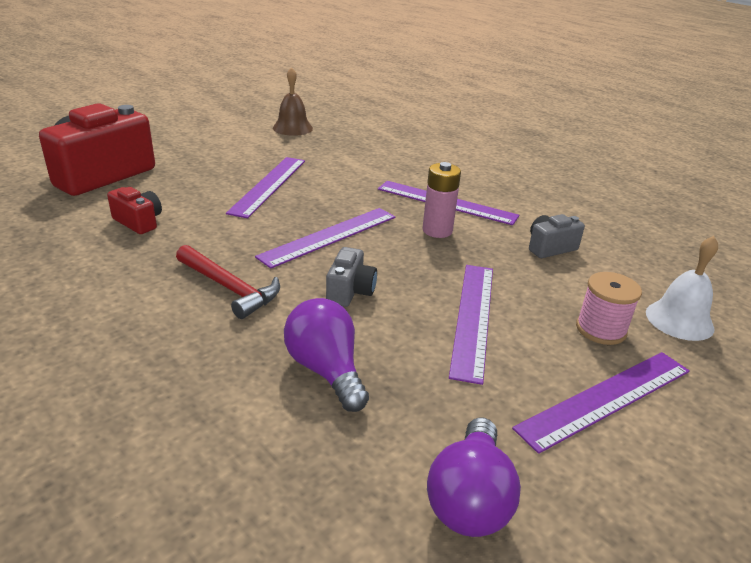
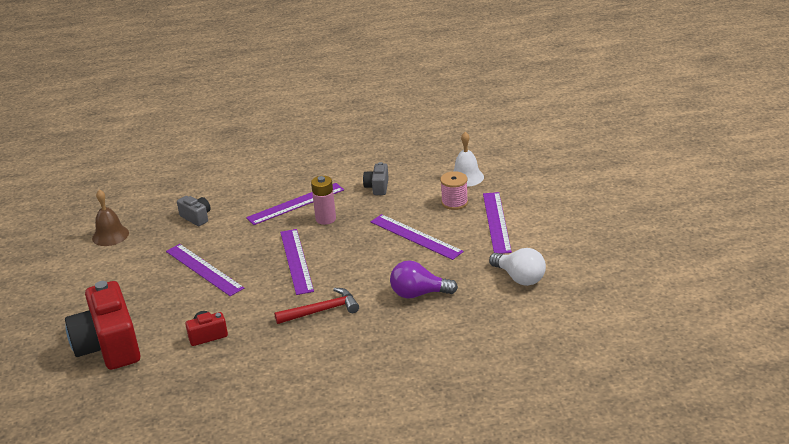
camera: 55 degrees left, 0 degrees up
grey camera [326,247,377,307] -> grey camera moved to [177,196,211,226]
purple light bulb [427,417,521,537] -> white light bulb [489,248,546,286]

